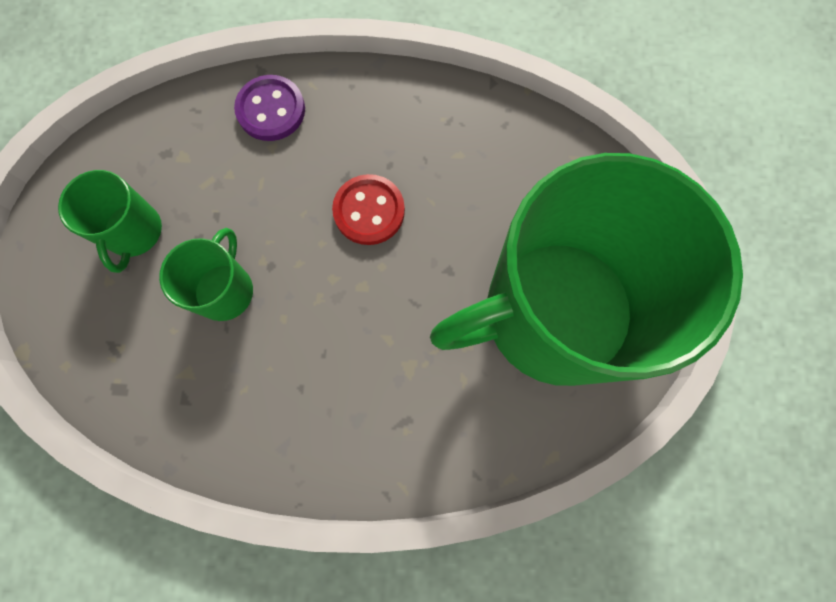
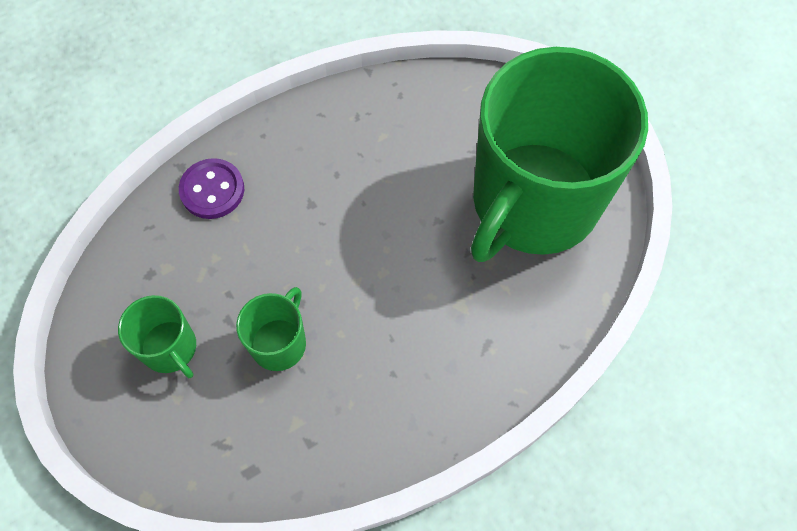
camera: 35 degrees left, 10 degrees down
green mug [159,228,253,321] -> green mug turned 45 degrees clockwise [236,287,306,371]
red button [332,174,405,245] -> none

